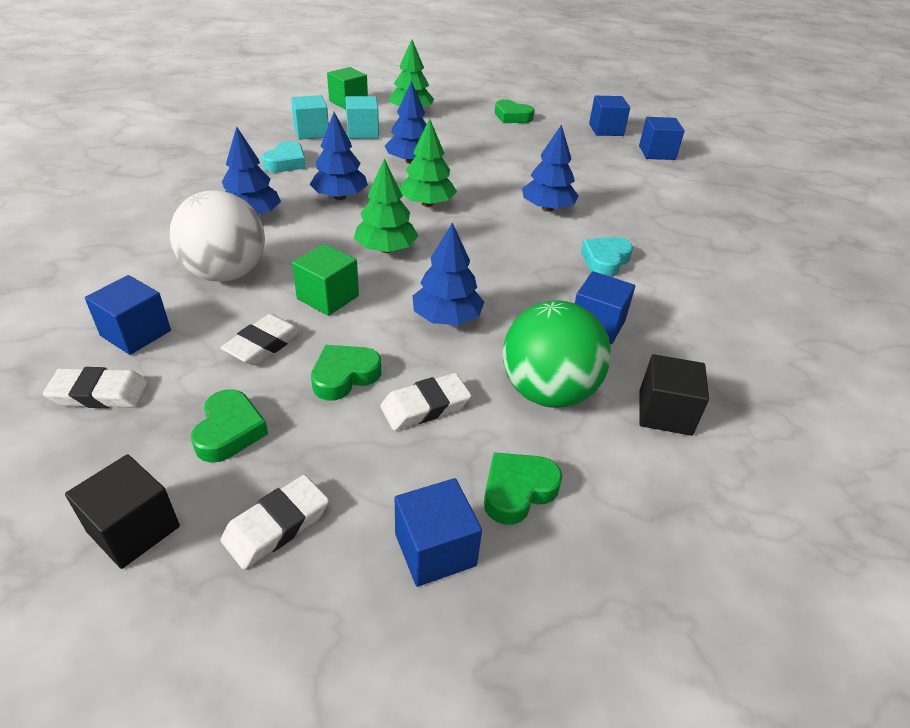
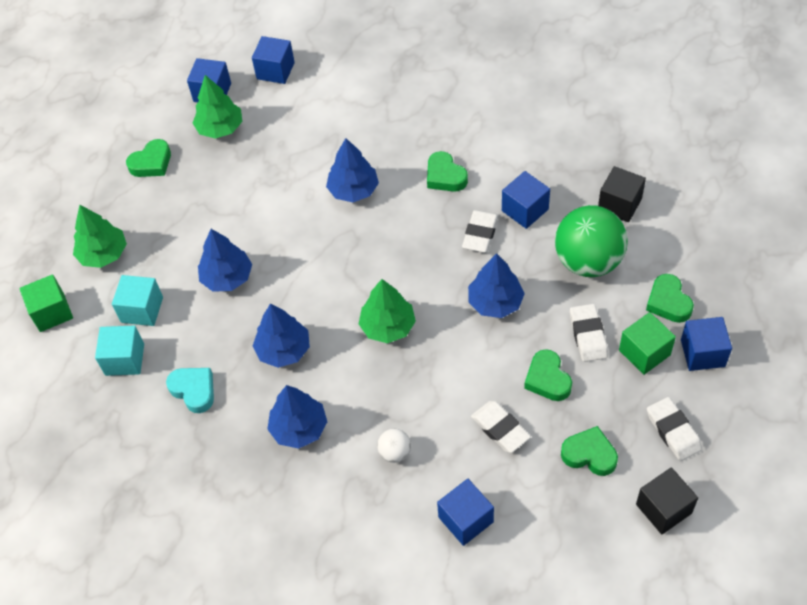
camera: 65 degrees left, 15 degrees up
white eraser [43,367,149,408] -> white eraser moved to [462,210,499,253]
white ball [170,190,265,282] -> white ball [377,429,411,463], size x0.44
green cube [292,244,359,316] -> green cube moved to [619,312,676,375]
green tree [400,119,457,207] -> green tree moved to [193,75,242,139]
turquoise heart [581,237,633,277] -> green heart [427,151,468,192]

